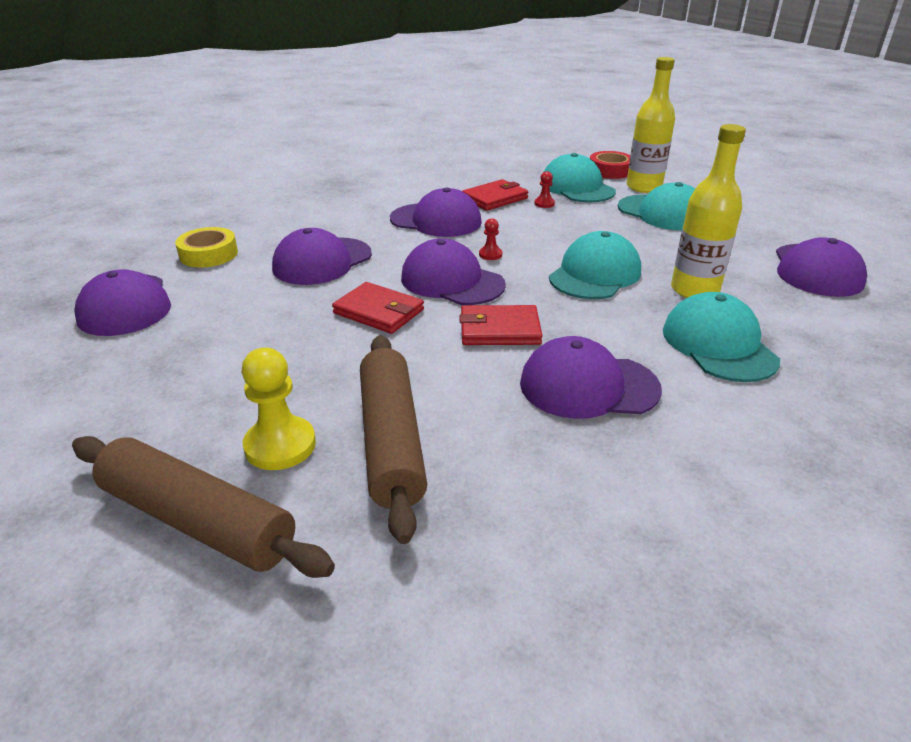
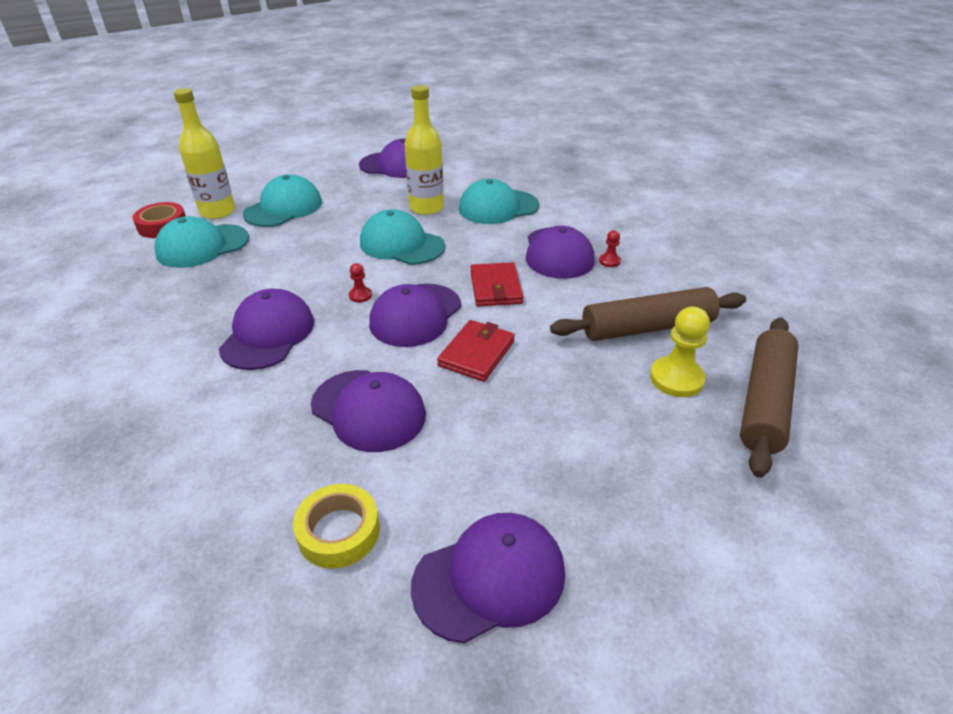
camera: 95 degrees left, 5 degrees up
red wallet [462,179,528,211] -> none
red pawn [535,171,555,208] -> red pawn moved to [599,230,621,267]

